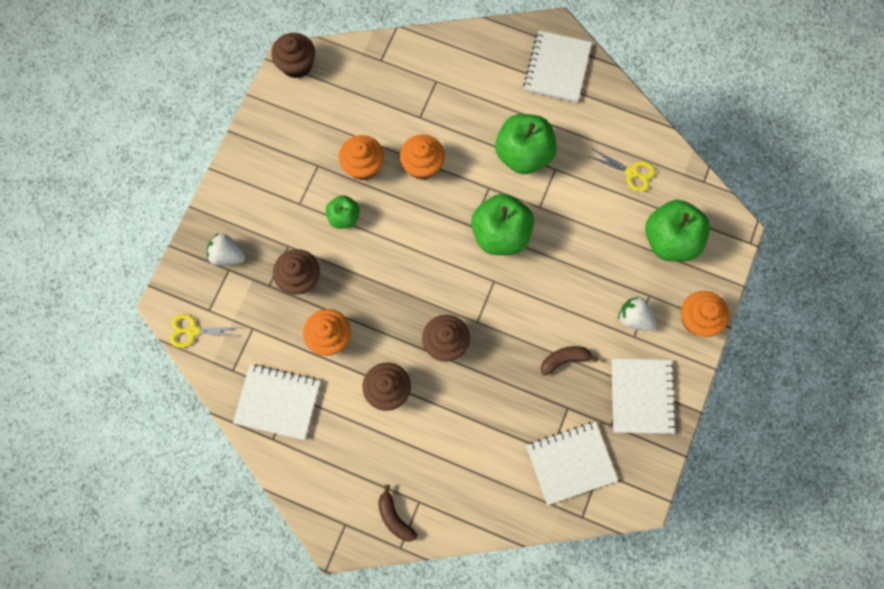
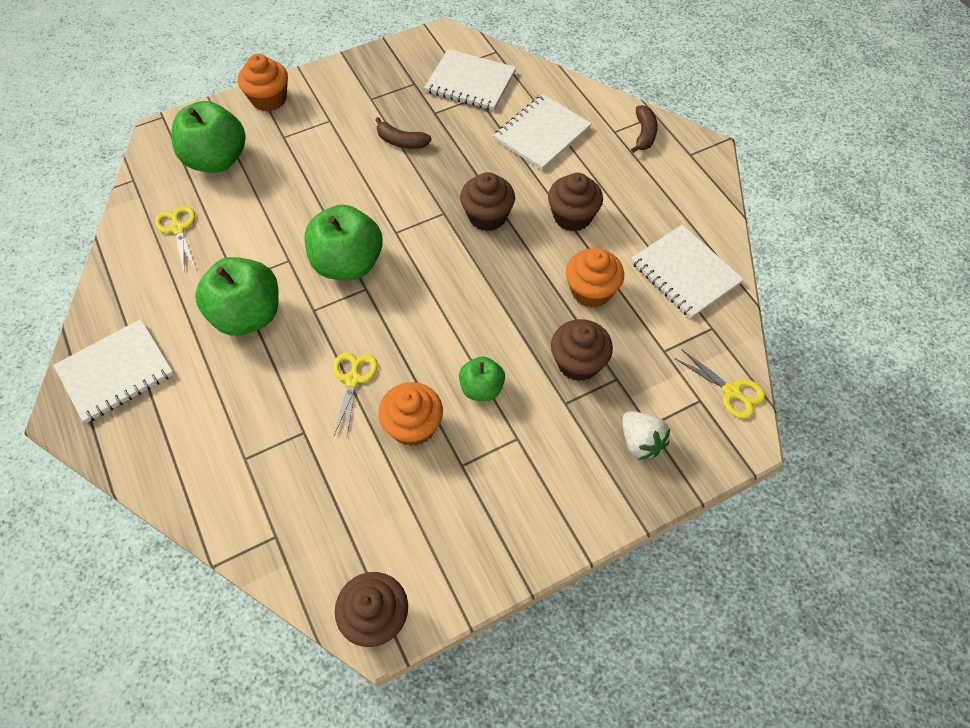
camera: 140 degrees left, 15 degrees down
orange cupcake [400,134,445,180] -> yellow scissors [333,352,378,435]
white notebook [611,359,676,434] -> white notebook moved to [493,94,592,170]
white strawberry [618,296,656,331] -> none

